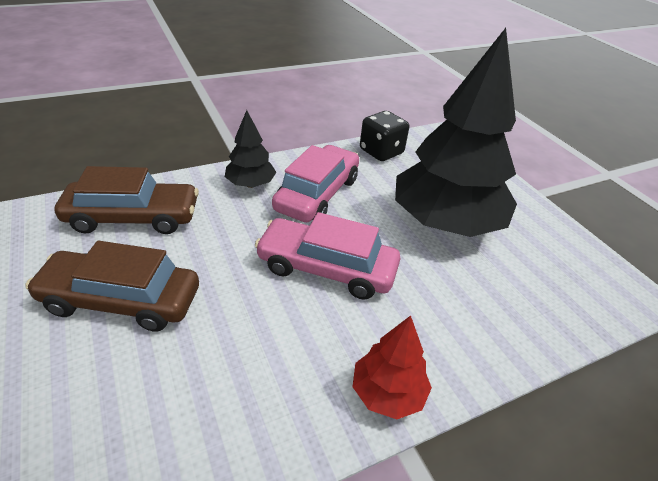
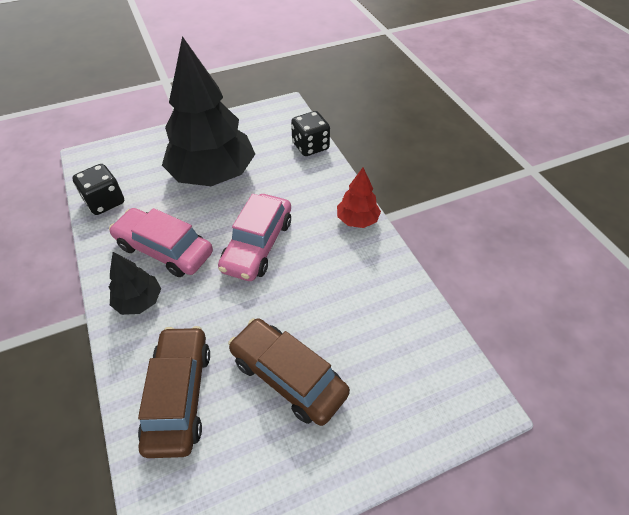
camera: 85 degrees left, 10 degrees up
brown car [25,241,199,332] -> brown car turned 120 degrees clockwise [228,318,350,426]
none -> black dice [291,111,330,156]

